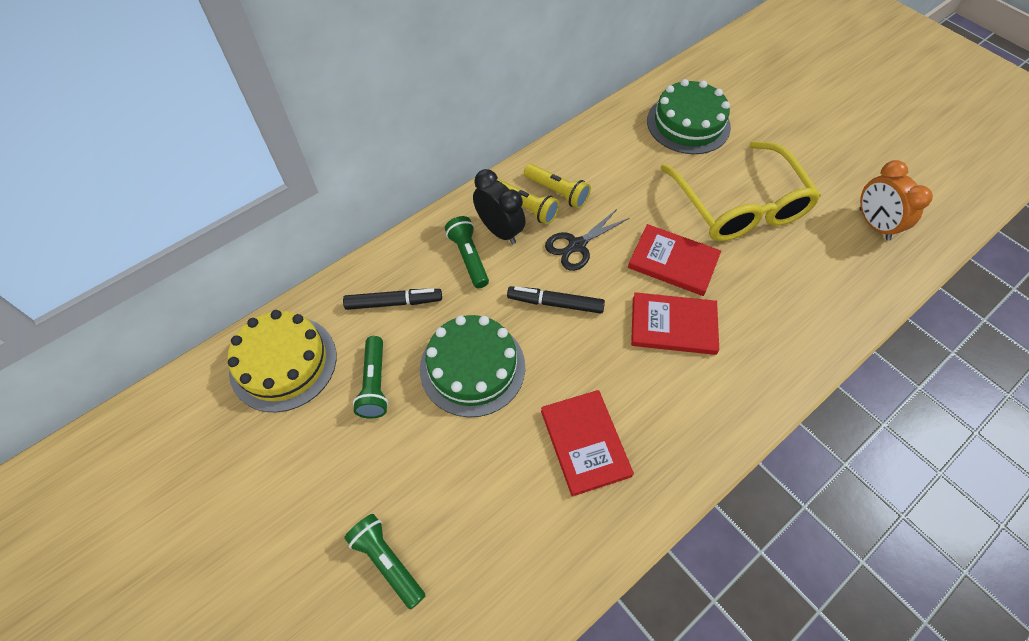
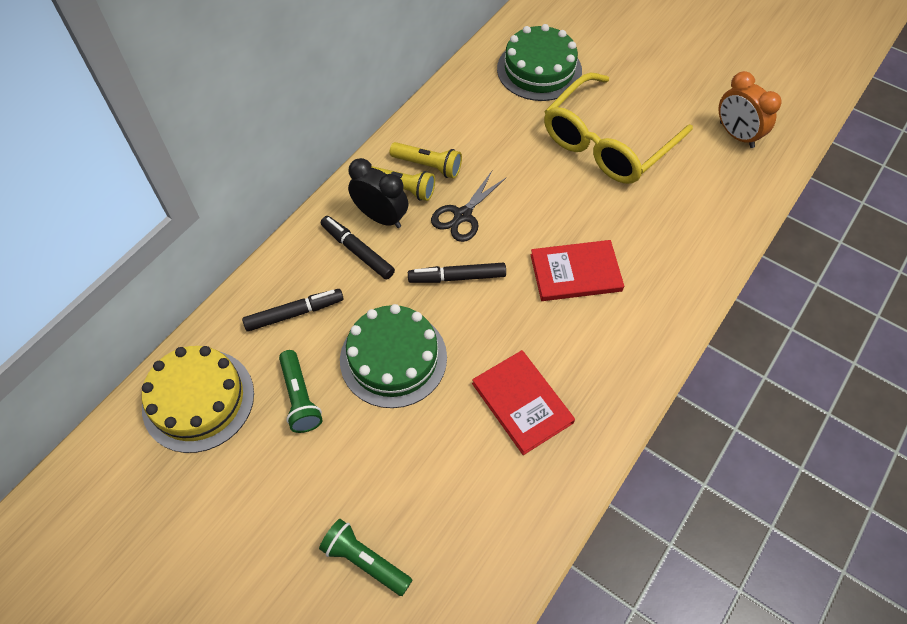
camera: 15 degrees left, 0 degrees up
green flashlight [445,216,489,288] -> black marker [321,216,395,279]
red book [628,224,721,296] -> none
yellow glasses [661,141,821,241] -> yellow glasses turned 75 degrees clockwise [544,73,693,184]

